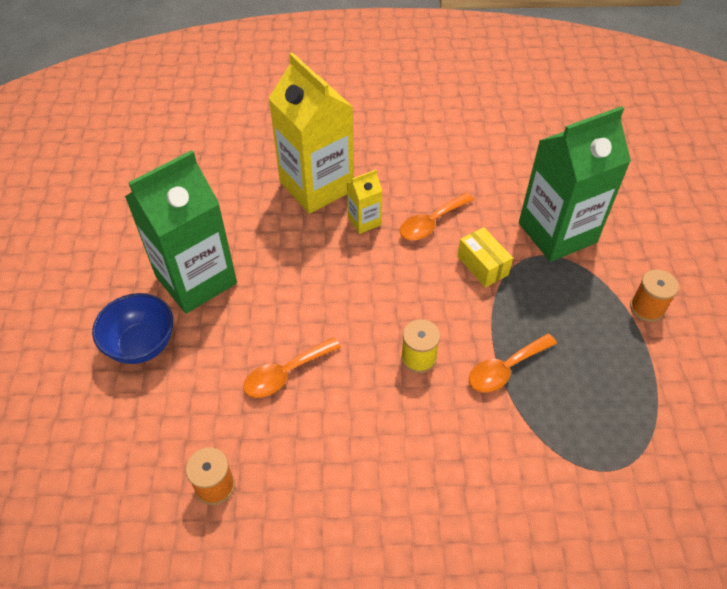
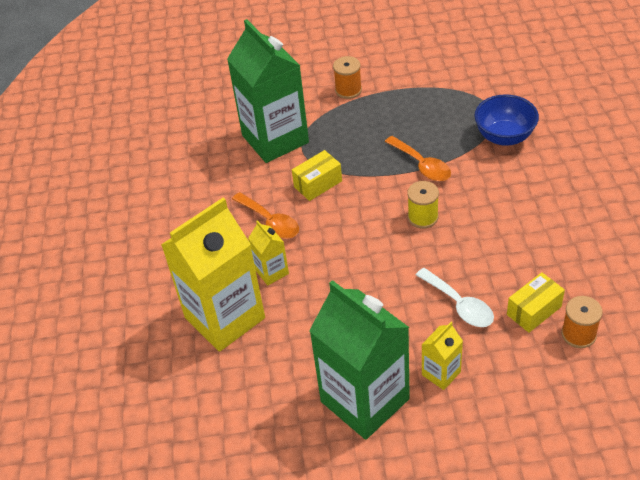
camera: 90 degrees left, 5 degrees down
blue bowl [92,293,173,364] -> blue bowl moved to [474,94,539,146]
orange spoon [243,337,341,398] -> white spoon [416,268,494,327]
none -> yellow carton [422,322,463,390]
none -> yellow box [507,272,565,333]

